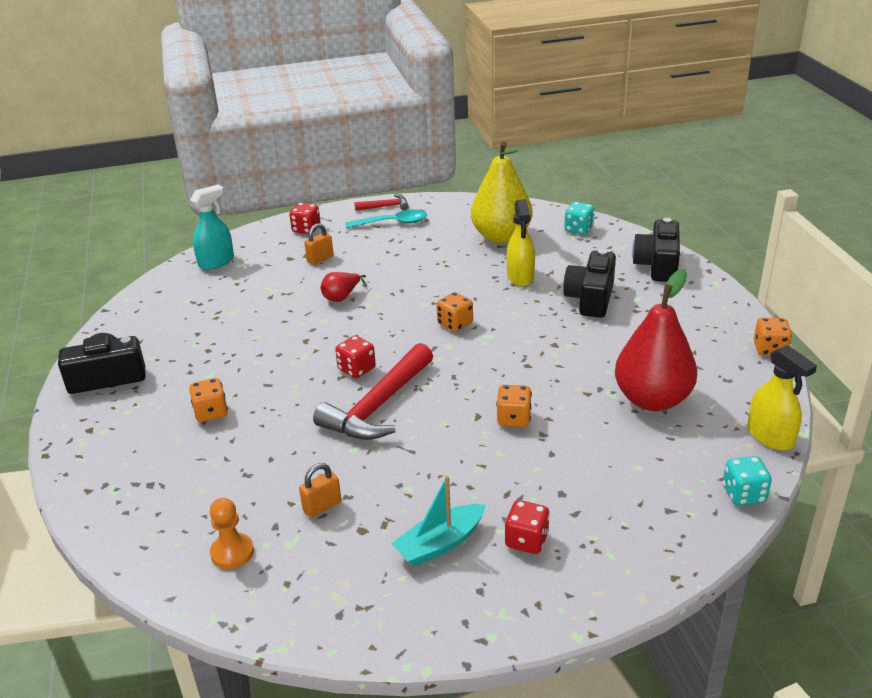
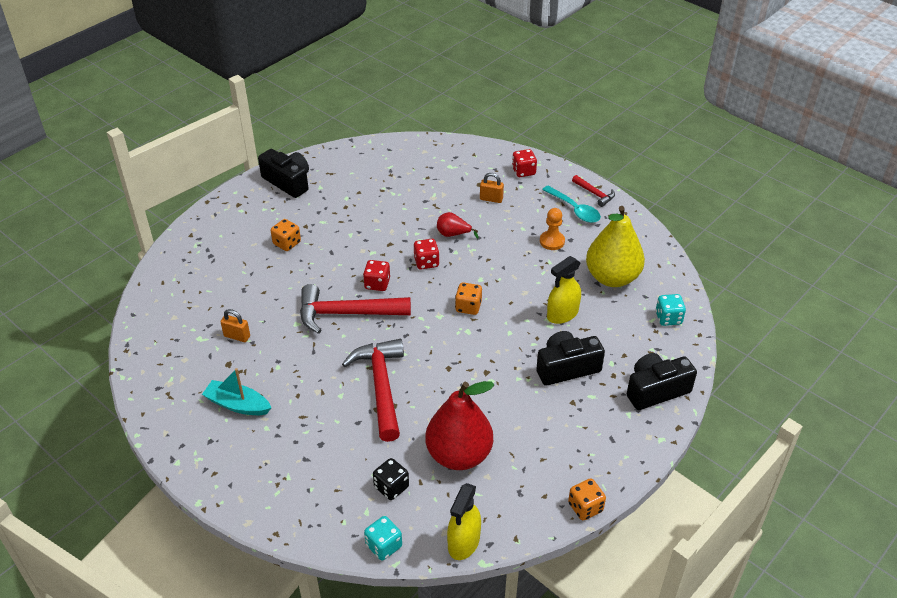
camera: 55 degrees right, 10 degrees up
turquoise spray bottle [190,185,234,270] -> none
orange pawn [209,498,254,569] -> orange pawn moved to [540,208,565,250]
orange dice [496,385,532,427] -> red hammer [342,339,404,442]
red dice [505,500,550,554] -> red dice moved to [414,239,440,269]
none -> black dice [373,458,409,500]

